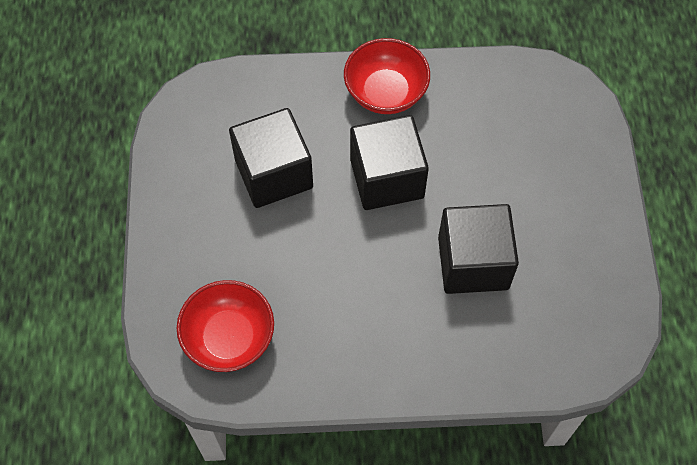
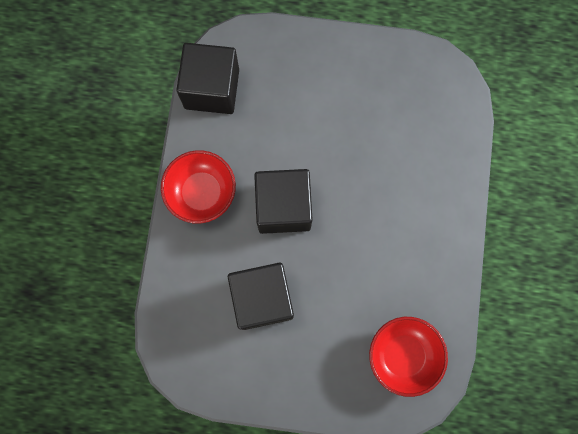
camera: 80 degrees left, 15 degrees up
black cube [438,204,519,294] -> black cube moved to [176,43,239,114]

